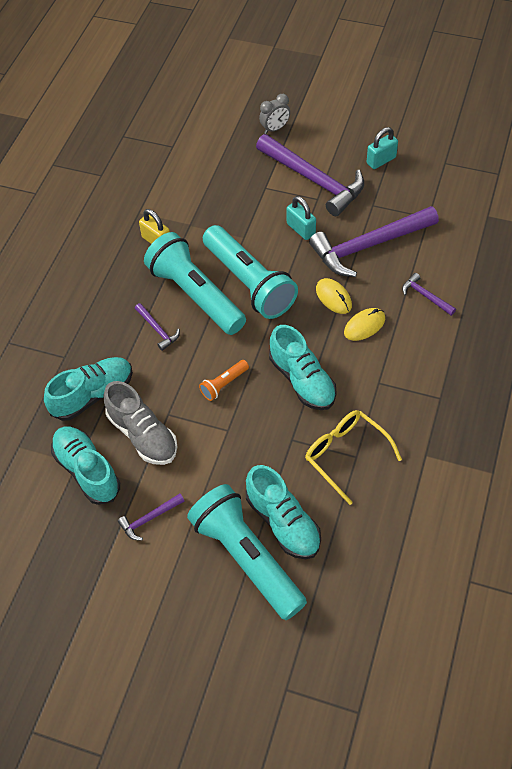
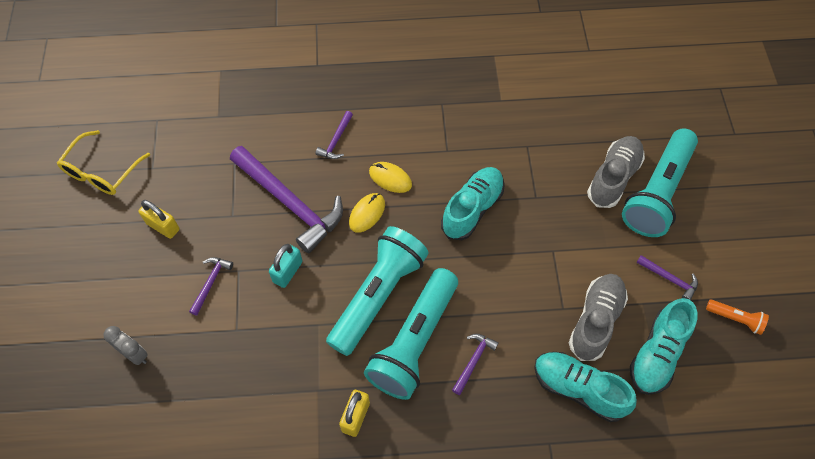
camera: 115 degrees left, 5 degrees up
orange flashlight [199,360,249,401] -> orange flashlight moved to [706,299,769,335]
turquoise shoe [246,465,321,559] -> grey shoe [587,136,645,208]
purple hammer [256,134,364,216] -> purple hammer [189,257,233,316], size x0.44
yellow glasses [305,410,402,505] -> yellow glasses moved to [57,130,150,195]
turquoise padlock [367,127,398,169] -> yellow padlock [138,200,179,239]

